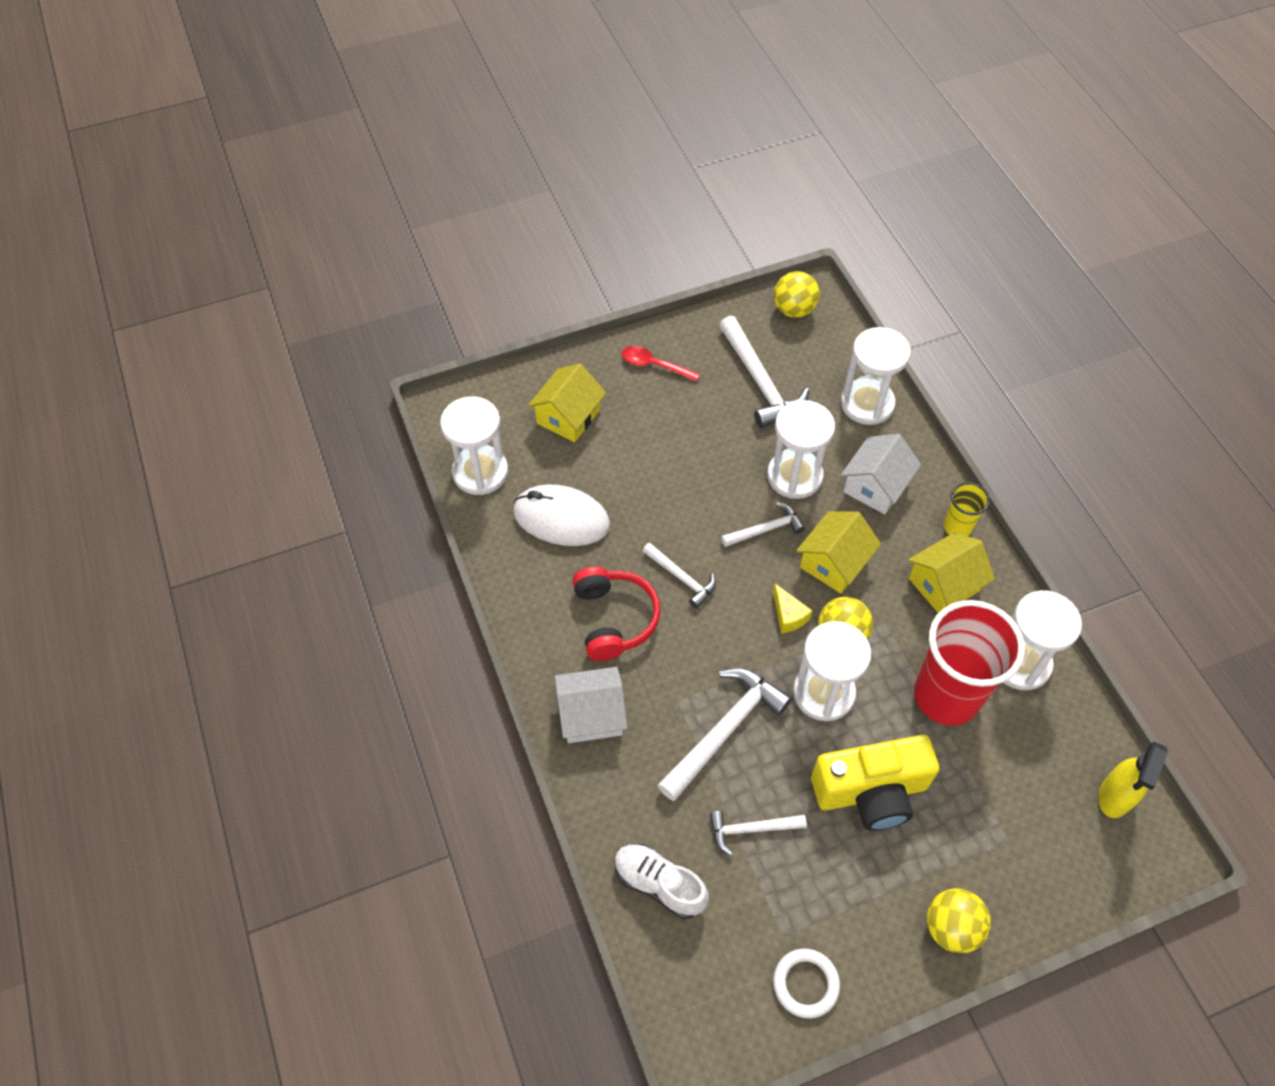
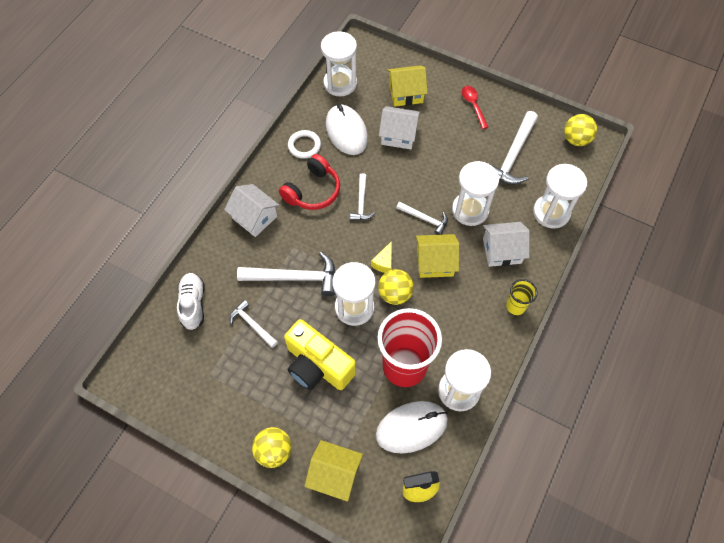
camera: 50 degrees right, 5 degrees up
white ring [773,949,840,1018] -> white ring moved to [288,130,321,159]
yellow house [908,533,995,613] -> yellow house moved to [305,440,363,502]
none -> white mouse [376,401,448,453]
none -> white house [379,106,420,149]

